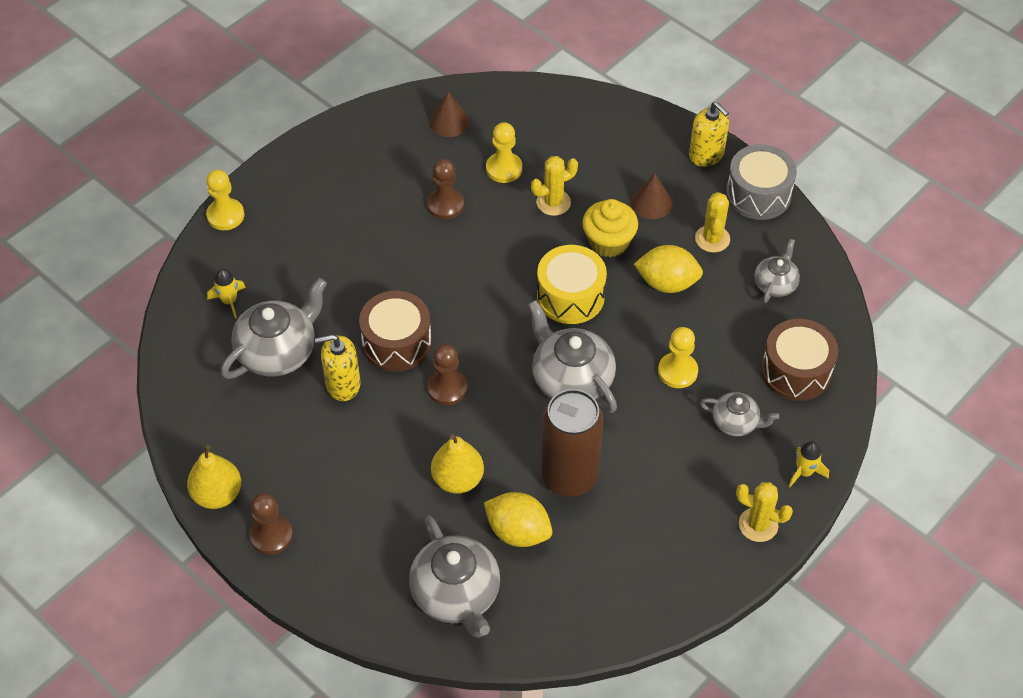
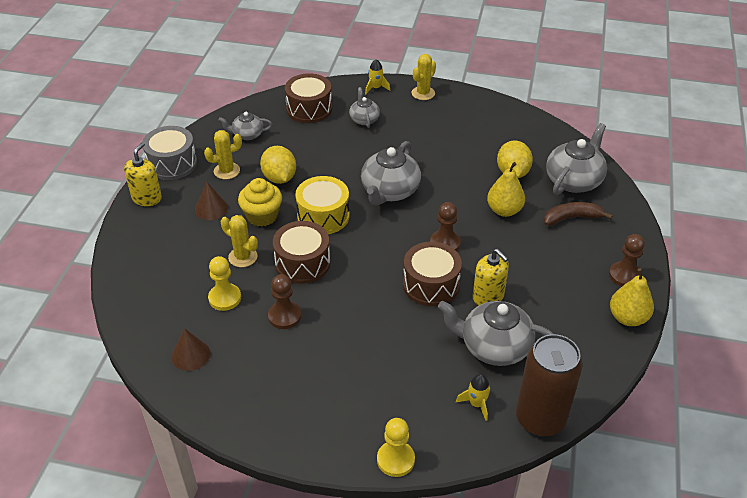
camera: 120 degrees left, 10 degrees down
brown can [541,389,603,497] -> brown can moved to [516,334,583,436]
yellow pawn [658,327,698,388] -> none
yellow cactus [736,482,793,542] -> yellow cactus turned 45 degrees clockwise [412,54,436,100]
none -> brown drum [273,221,330,284]
none -> brown banana [544,202,613,226]

